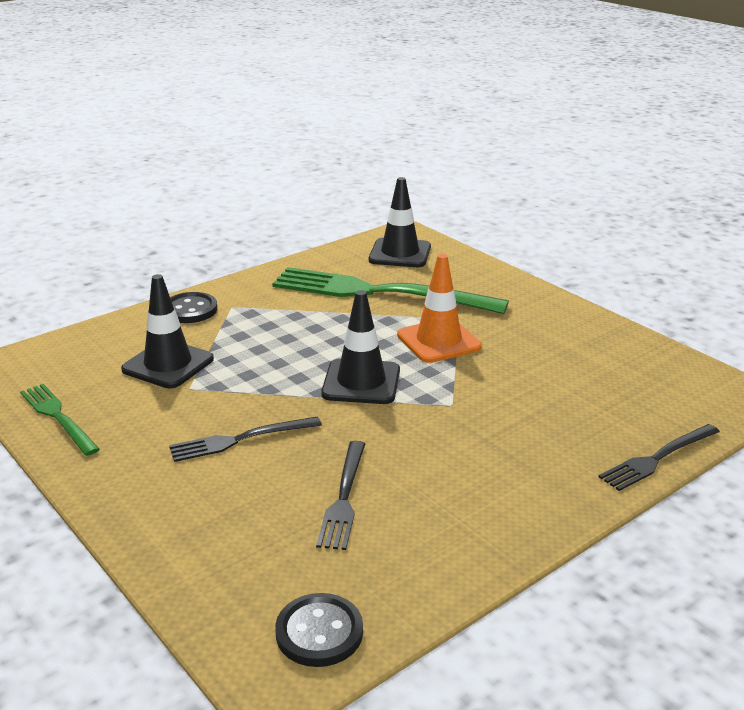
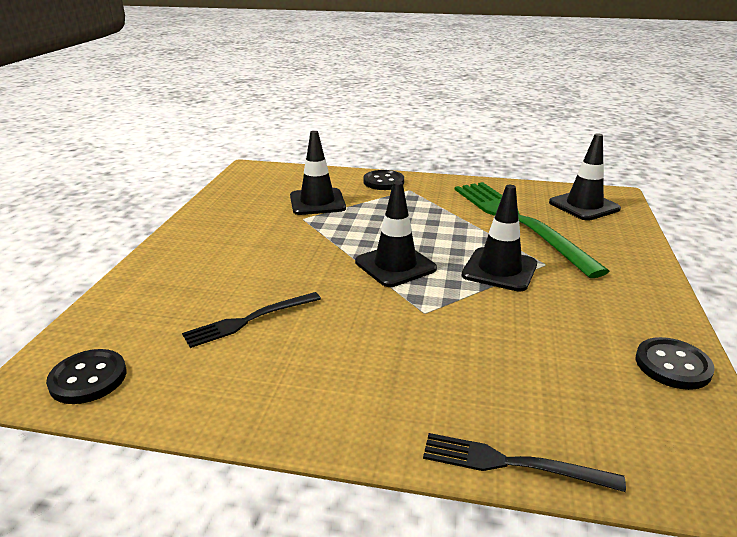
camera: 50 degrees right, 0 degrees up
green fork [20,384,100,456] -> none
black fork [169,416,322,462] -> none
orange traffic cone [397,254,482,363] -> black traffic cone [461,185,537,292]
none -> black button [636,337,715,390]

